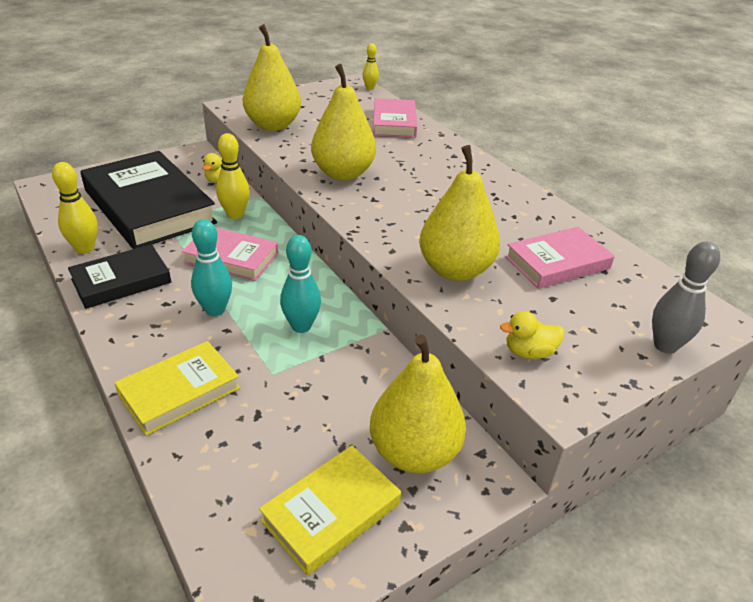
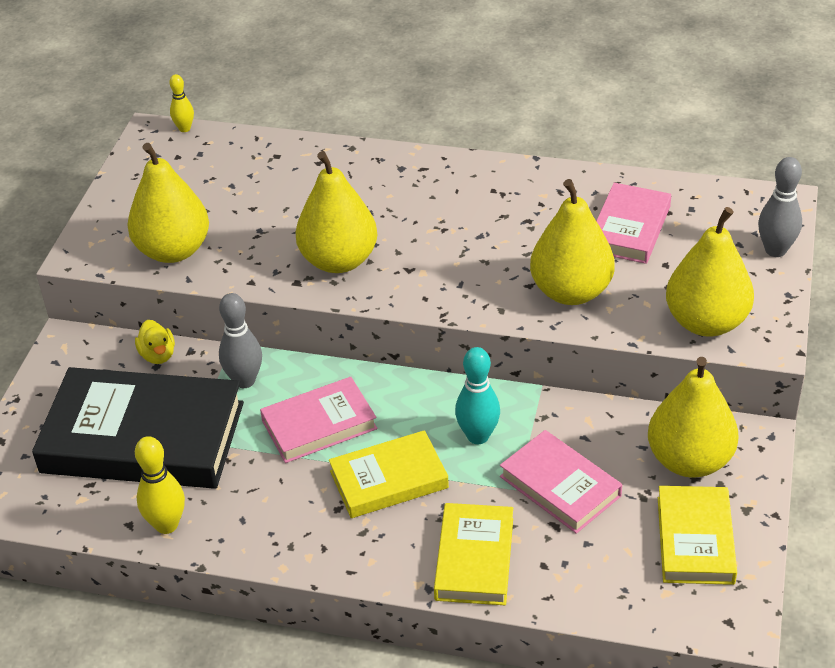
camera: 40 degrees left, 5 degrees up
black book [68,244,171,309] -> none
turquoise bowling pin [191,219,232,316] -> yellow book [329,430,449,518]
yellow bowling pin [216,133,250,219] -> grey bowling pin [219,293,262,388]
pink book [373,98,417,138] -> pink book moved to [500,430,622,534]
yellow duck [500,311,564,359] -> yellow pear [666,207,754,337]

